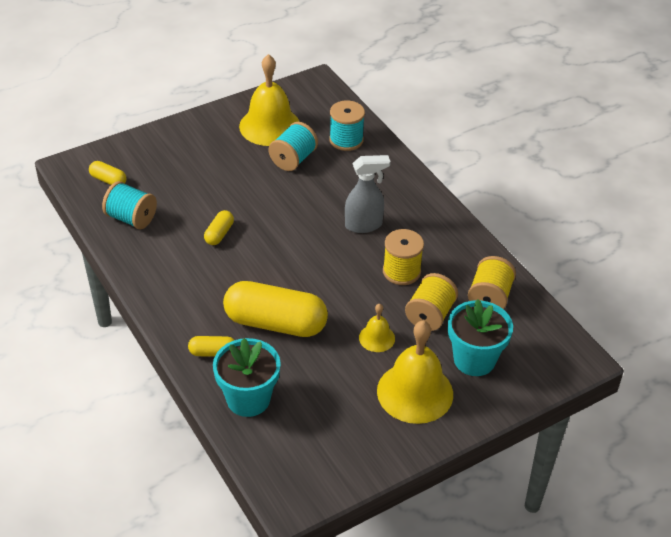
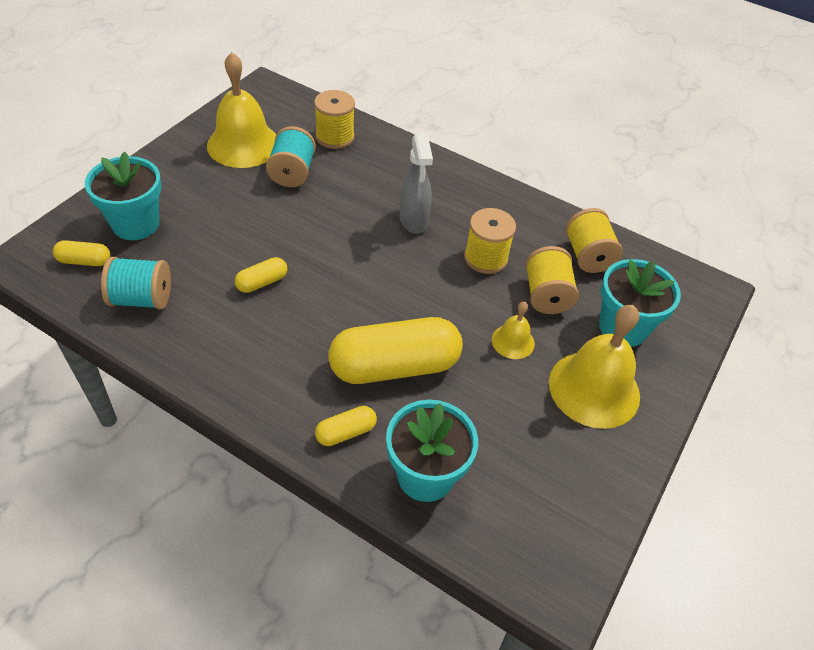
camera: 30 degrees left, 5 degrees up
yellow capsule [204,210,234,245] -> yellow capsule turned 60 degrees clockwise [235,257,287,293]
turquoise spool [329,100,365,151] -> yellow spool [314,90,355,149]
grey spray bottle [345,155,390,233] -> grey spray bottle turned 120 degrees clockwise [400,133,433,234]
none -> turquoise flower pot [85,152,162,240]

